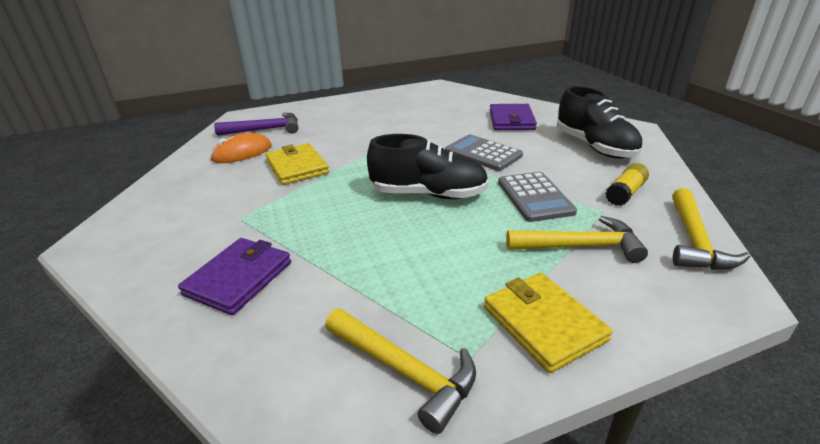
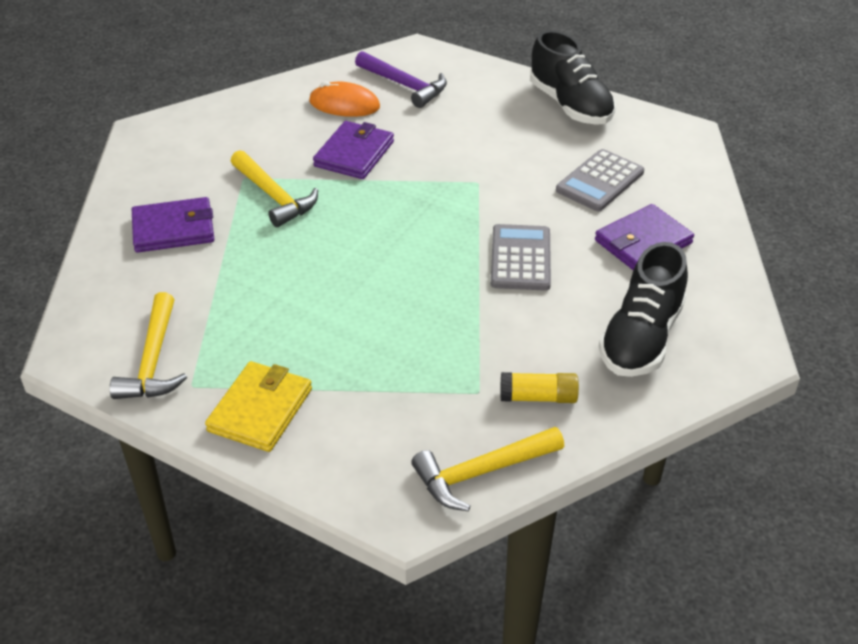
camera: 50 degrees right, 10 degrees up
yellow wallet [266,143,329,185] -> purple wallet [313,121,394,179]
black shoe [367,134,489,199] -> black shoe moved to [530,30,616,125]
grey calculator [498,172,577,222] -> grey calculator moved to [556,149,644,211]
yellow hammer [506,216,648,263] -> yellow hammer moved to [231,150,318,227]

